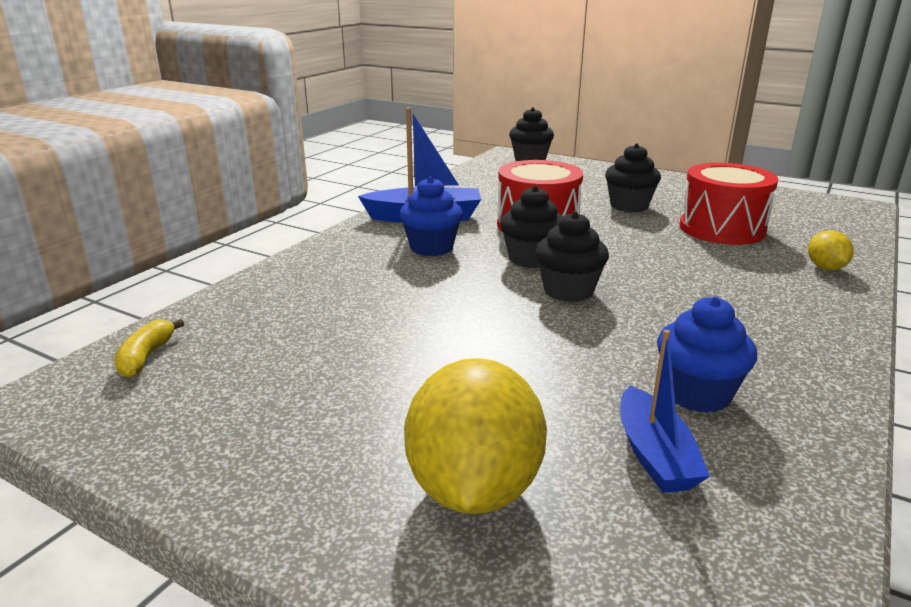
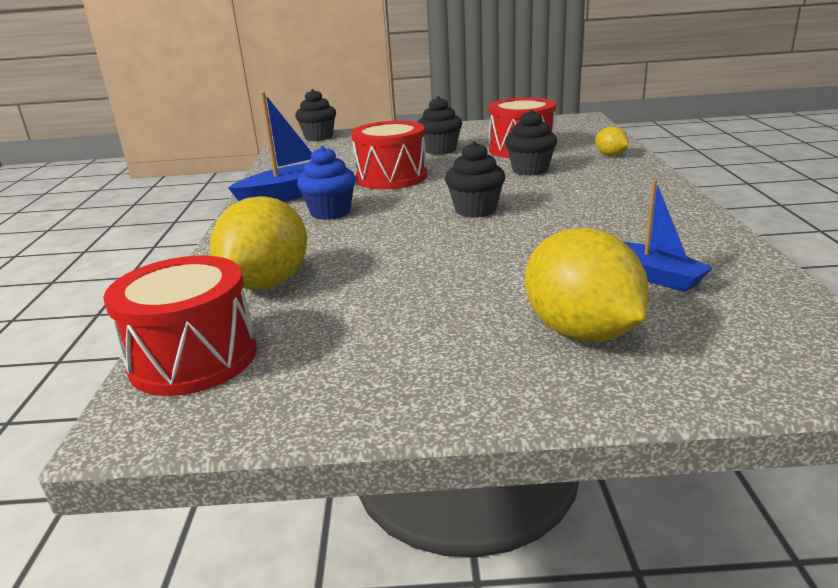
camera: 30 degrees left, 0 degrees up
yellow banana [114,319,184,378] -> red drum [103,256,257,396]
black cupcake [500,186,563,268] -> black cupcake moved to [505,110,557,176]
blue cupcake [657,296,757,413] -> none
none -> yellow lemon [210,196,307,290]

